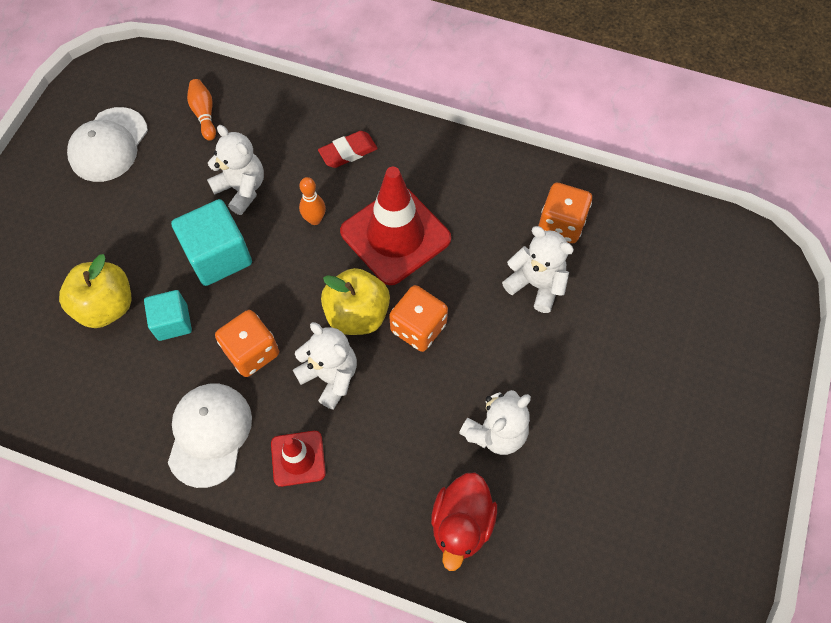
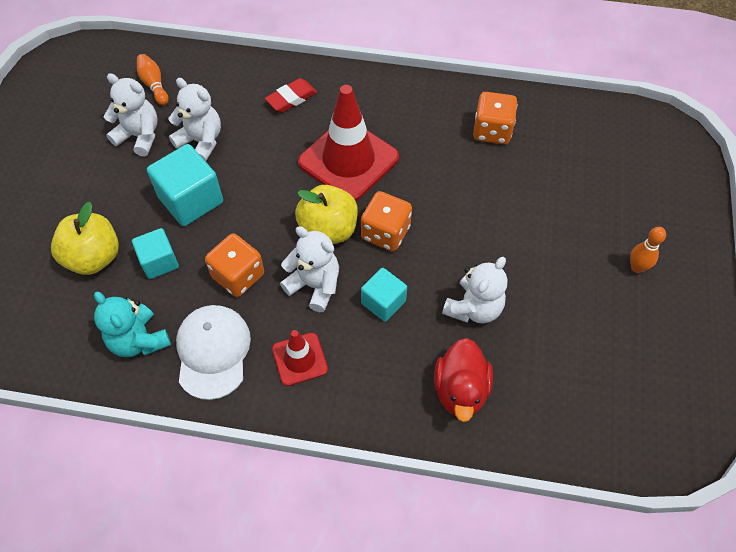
camera: 10 degrees left, 5 degrees down
white cap [67,107,148,182] -> none
orange bowling pin [299,177,326,225] -> orange bowling pin moved to [630,227,666,273]
white teddy bear [502,226,574,313] -> white teddy bear moved to [104,73,158,157]
none -> turquoise teddy bear [94,292,171,357]
none -> turquoise cube [361,268,407,322]

